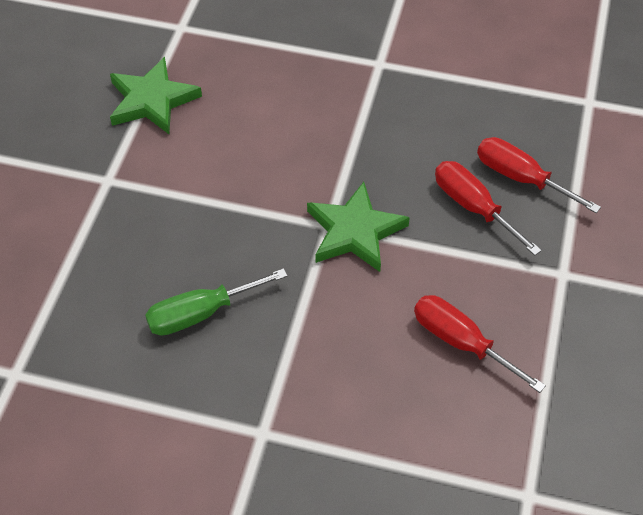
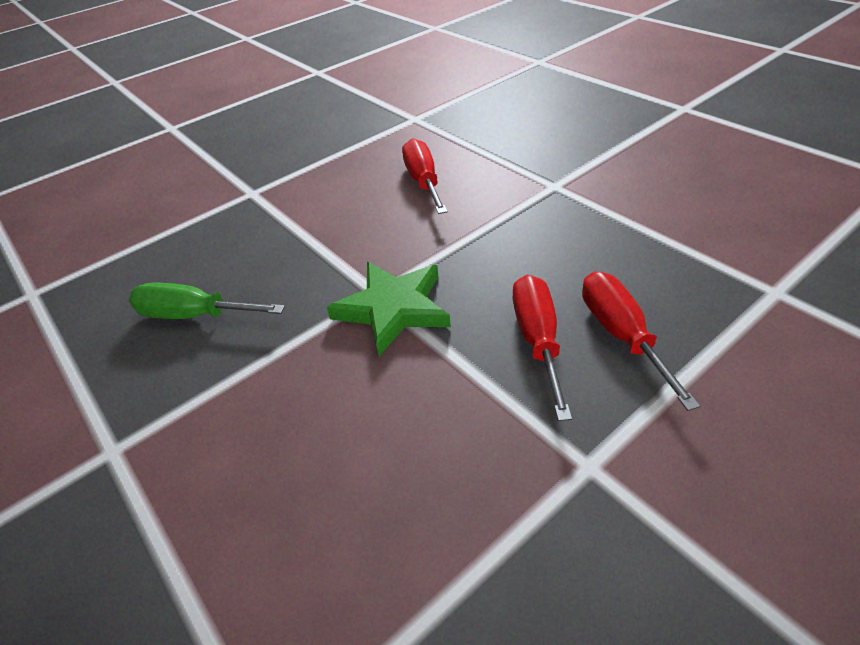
camera: 40 degrees right, 10 degrees down
green star [110,57,202,134] -> none
red screwdriver [414,295,546,393] -> red screwdriver moved to [402,138,448,214]

